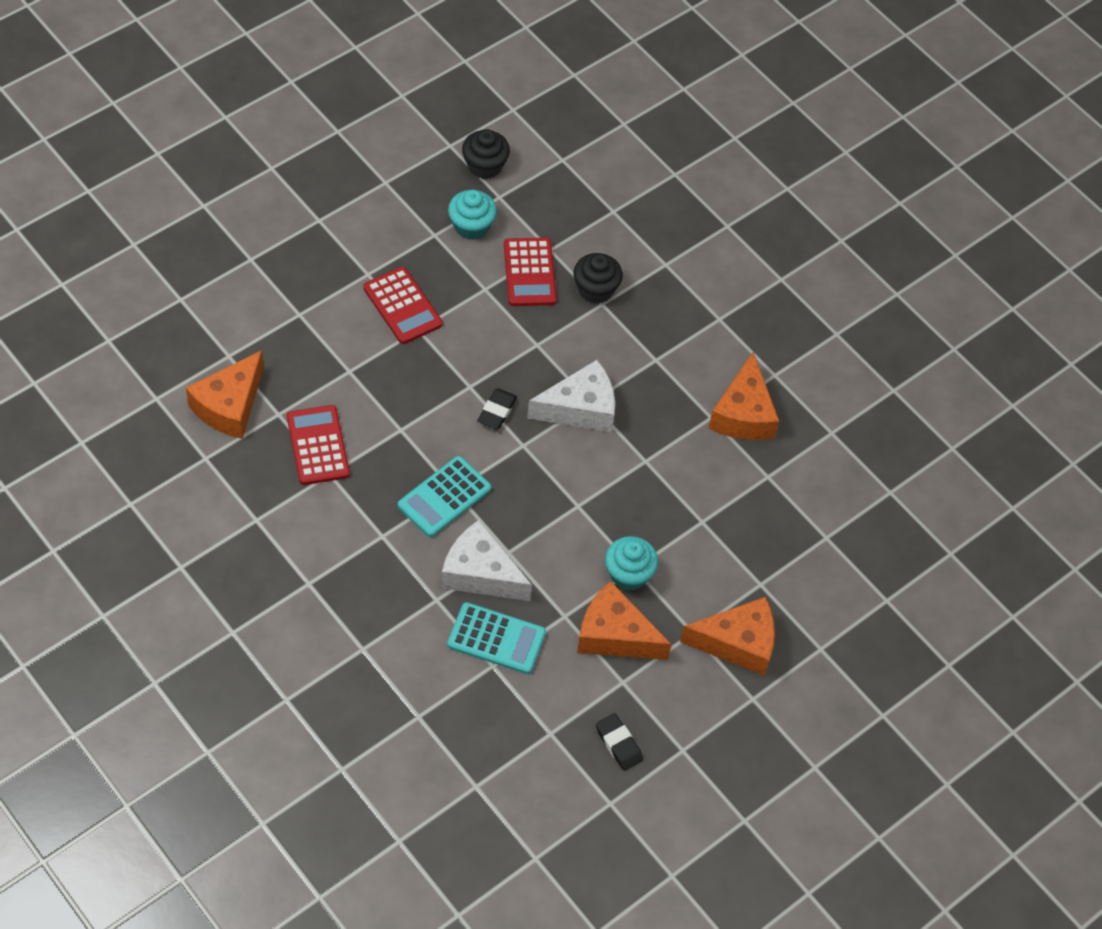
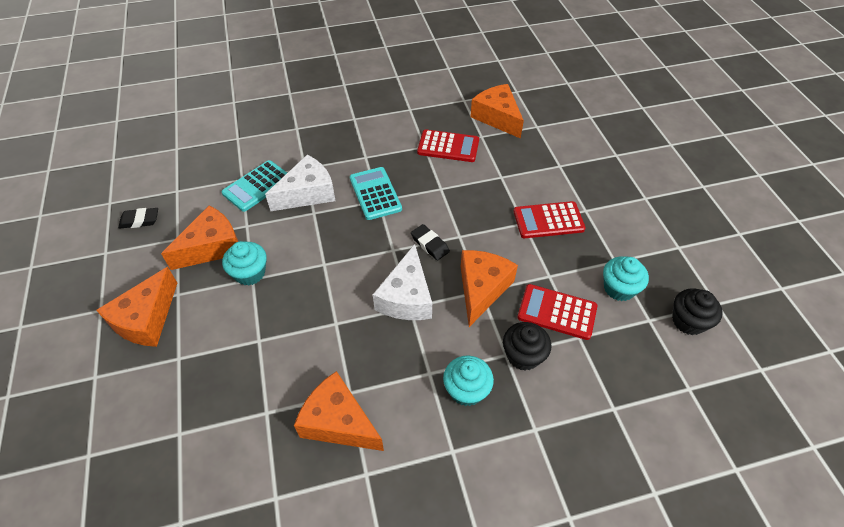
camera: 120 degrees right, 5 degrees down
none -> turquoise cupcake [443,355,494,406]
none -> orange cheese [461,250,518,327]

